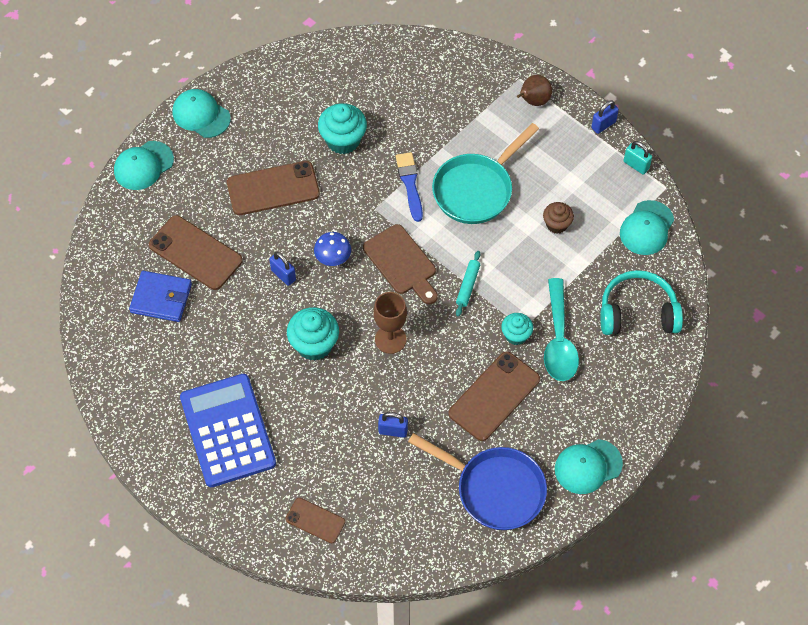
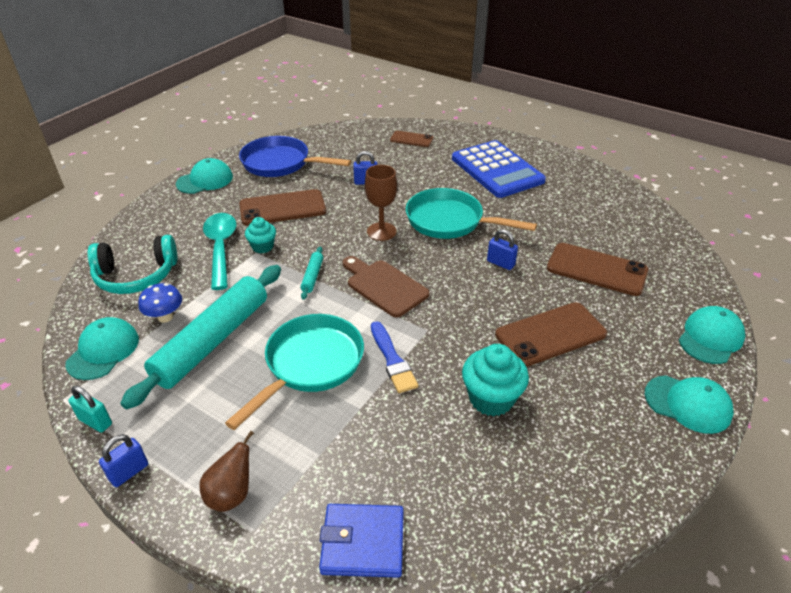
camera: 170 degrees right, 20 degrees down
blue wallet [129,271,192,322] -> blue wallet moved to [319,504,404,578]
turquoise cupcake [287,307,339,361] -> turquoise pan [406,188,537,239]
blue mushroom [314,232,351,266] -> blue mushroom moved to [138,283,182,323]
brown phone [449,352,540,441] -> brown phone turned 45 degrees clockwise [239,189,326,226]
brown cupcake [543,202,574,234] -> turquoise rolling pin [120,265,281,409]

